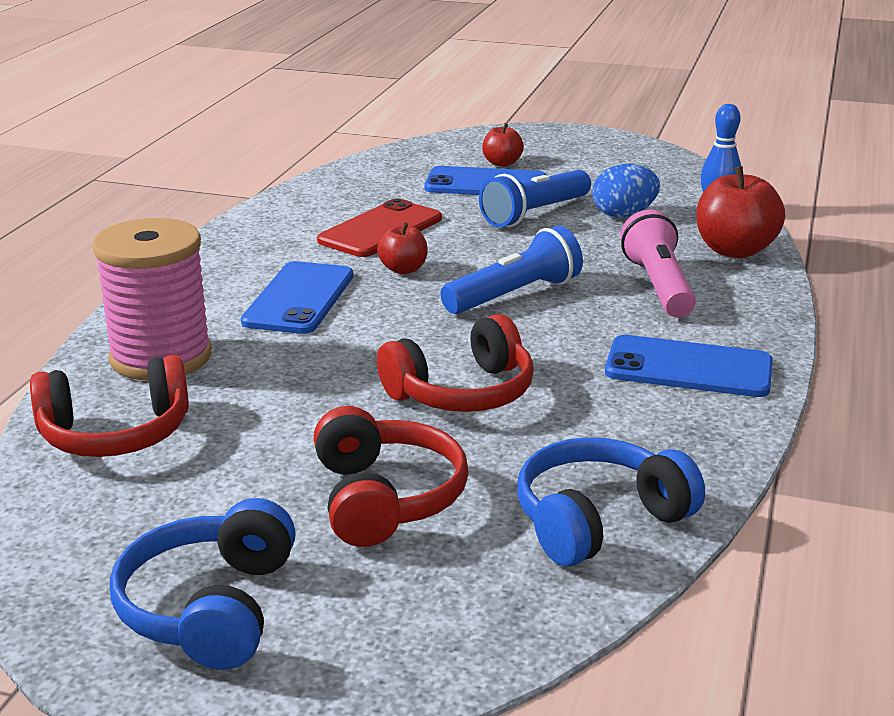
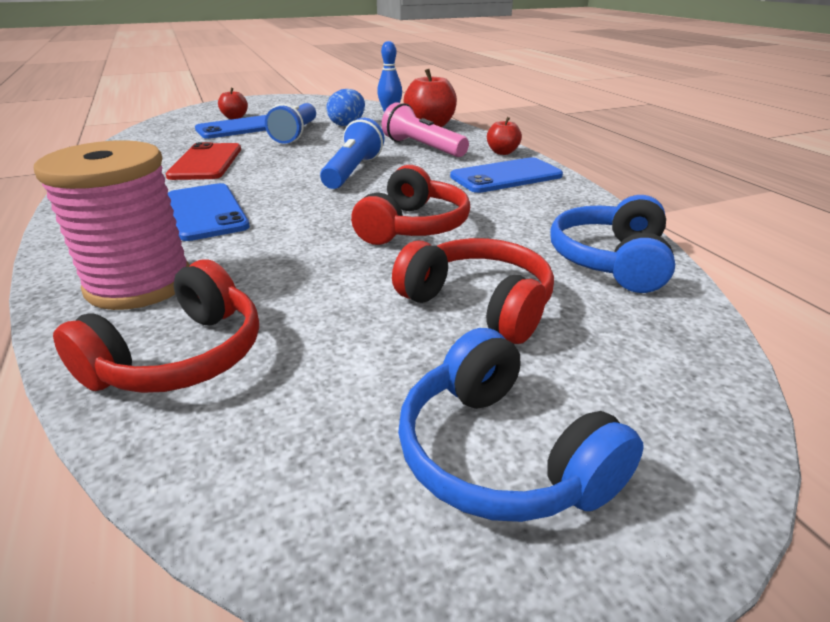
camera: 40 degrees left, 5 degrees up
red apple [377,222,428,274] -> red apple moved to [487,117,522,155]

